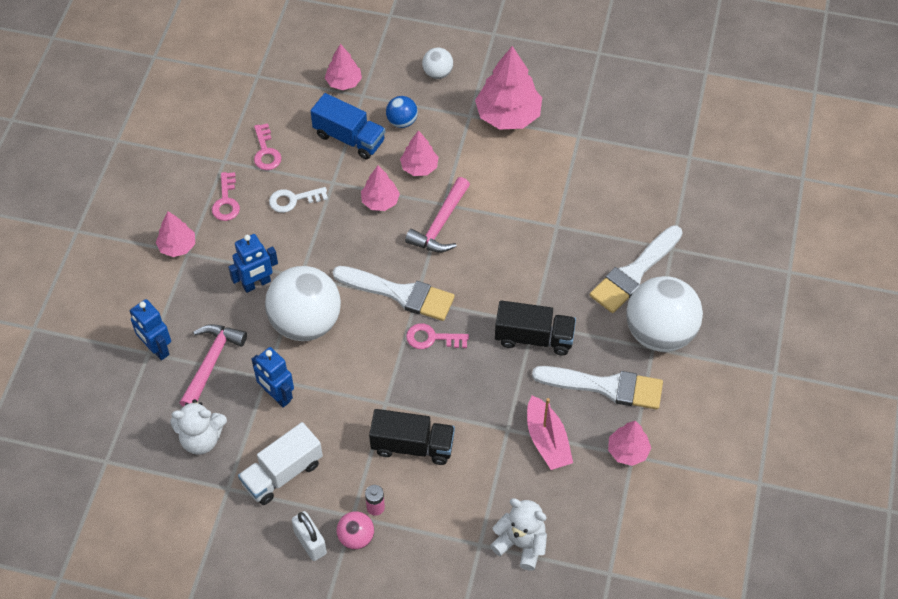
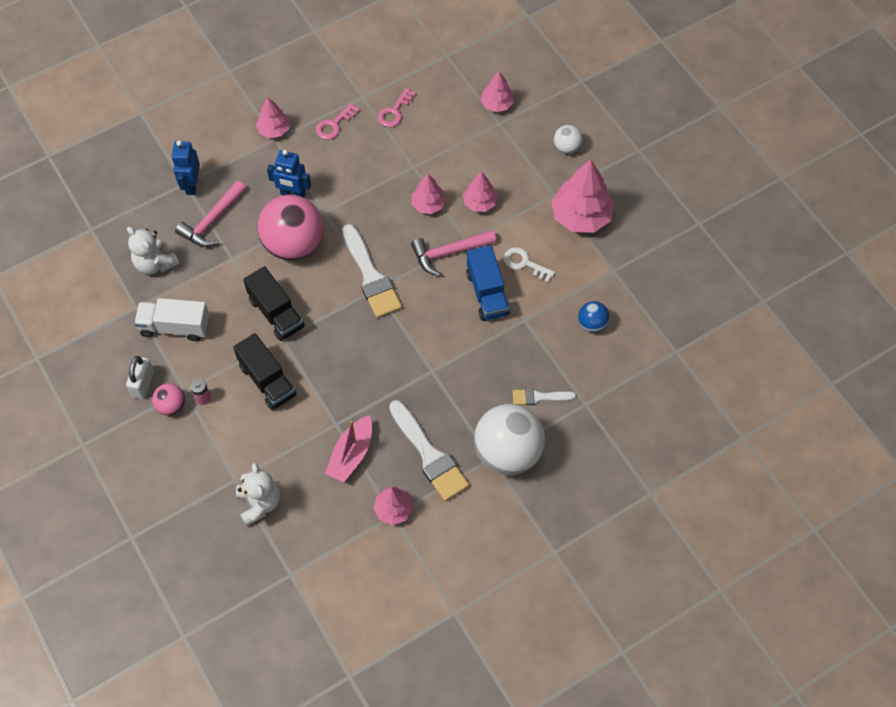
camera: 45 degrees right, 5 degrees up
pink hammer [180,324,247,407] -> pink hammer turned 150 degrees clockwise [175,181,246,247]
blue robot [251,347,294,408] -> none
white ball [265,266,341,341] -> pink ball [257,195,323,260]
white key [269,187,328,213] -> white key moved to [504,247,555,282]
blue truck [311,93,385,159] -> blue truck moved to [466,245,510,321]
blue ball [386,96,418,128] -> blue ball moved to [578,301,609,332]
pink key [406,323,469,349] -> none
black truck [495,300,576,355] -> black truck moved to [243,266,305,341]
white brush [590,225,683,313] -> white brush [513,389,576,405], size x0.54

